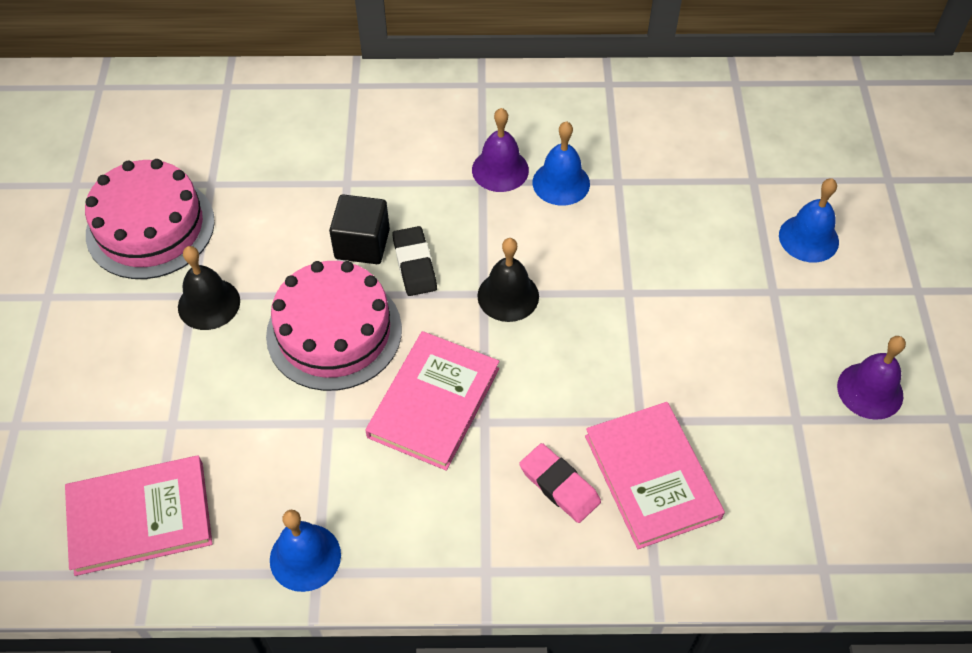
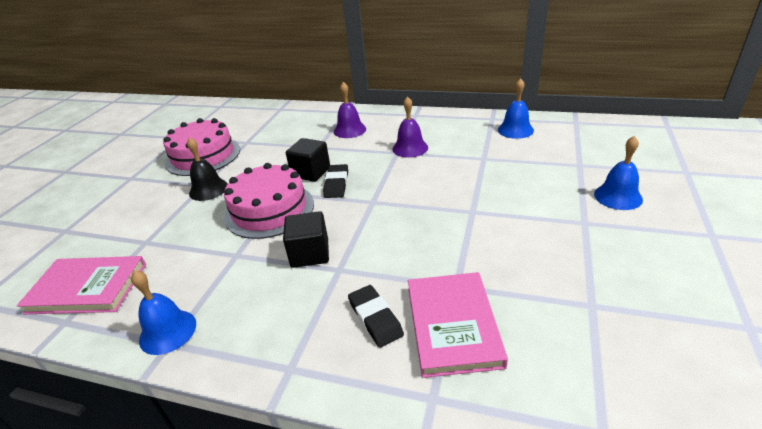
camera: 20 degrees right, 20 degrees down
pink book [365,331,499,471] -> black cube [283,211,329,268]
black bell [477,238,539,322] -> none
pink eraser [519,443,601,523] -> black eraser [348,285,404,348]
blue bell [533,121,590,206] -> blue bell moved to [498,78,534,139]
purple bell [837,336,906,420] -> purple bell moved to [334,82,366,138]

